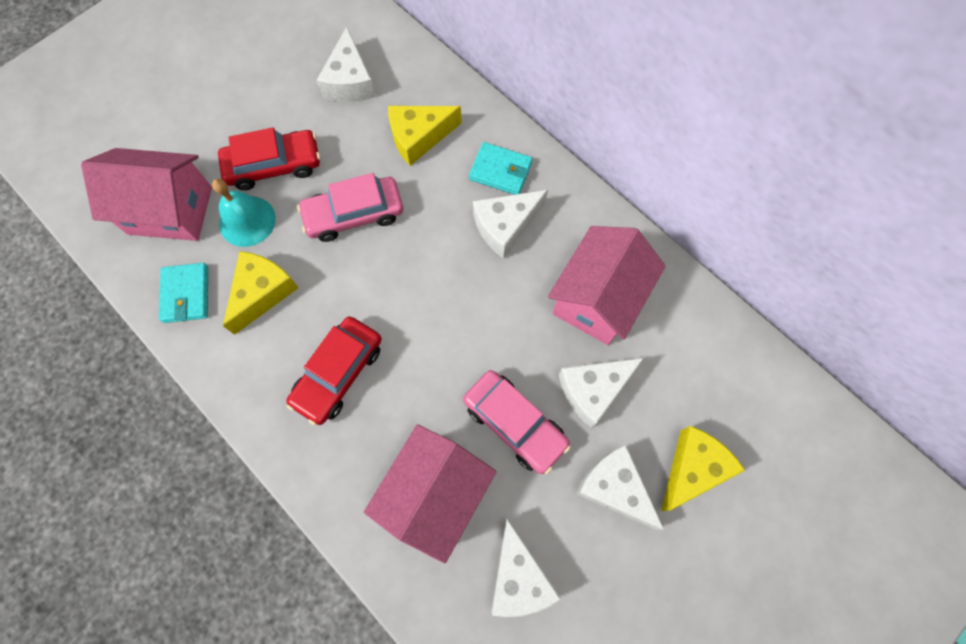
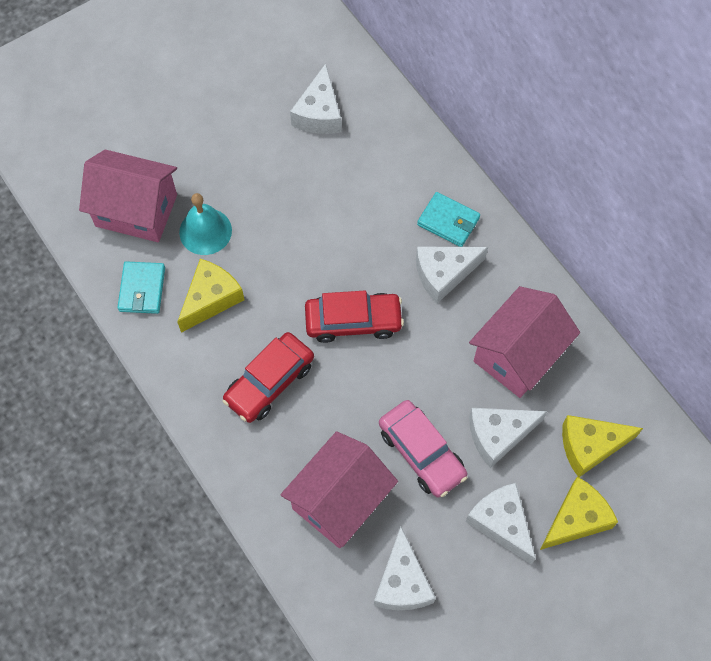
camera: 10 degrees right, 5 degrees down
red car [218,127,320,190] -> red car moved to [305,291,404,343]
pink car [297,173,403,242] -> none
yellow cheese [388,106,462,166] -> yellow cheese moved to [562,415,643,477]

